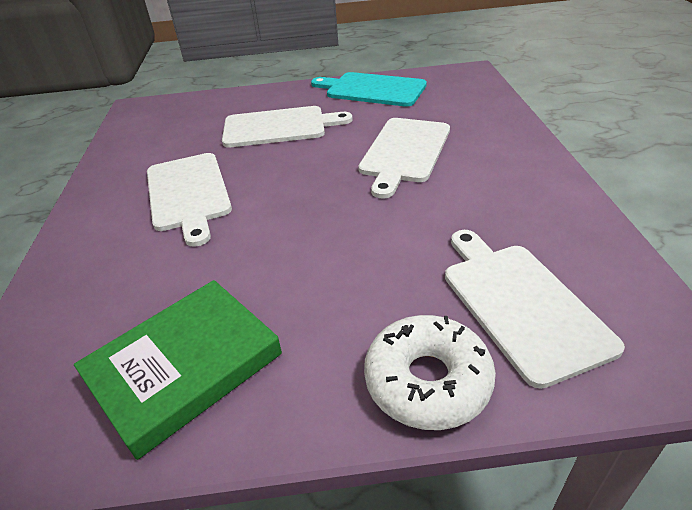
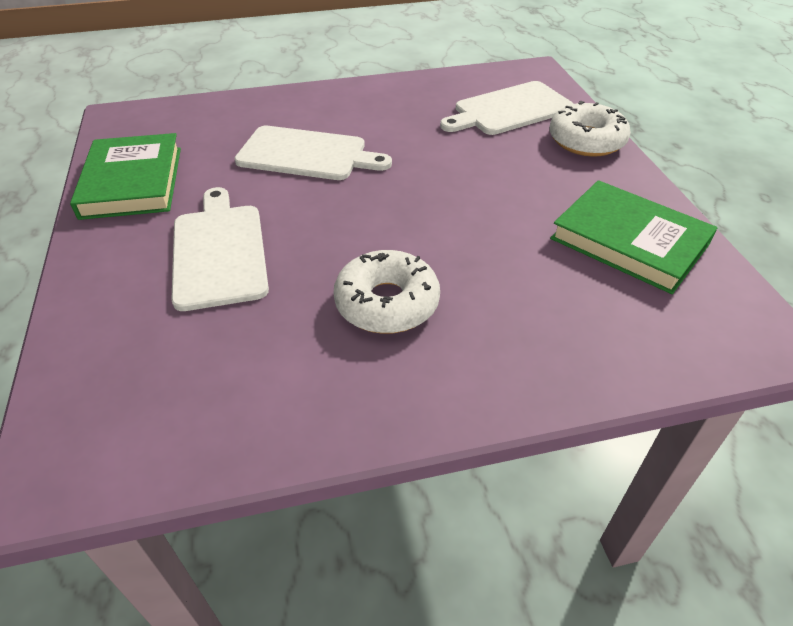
camera: 100 degrees left, 5 degrees up
white cutting board [147,153,232,247] -> white donut [333,250,440,334]
turquoise cutting board [311,72,427,107] -> green book [70,133,181,220]

